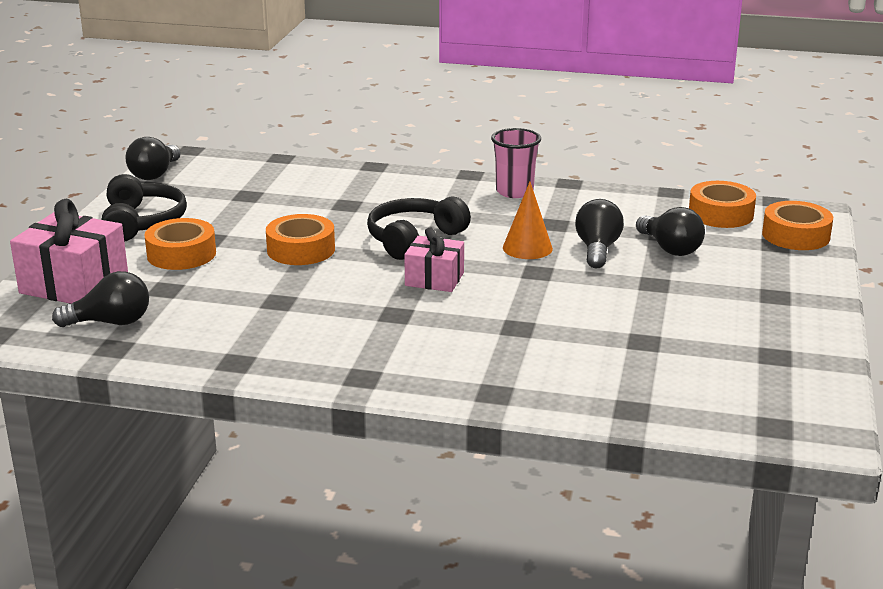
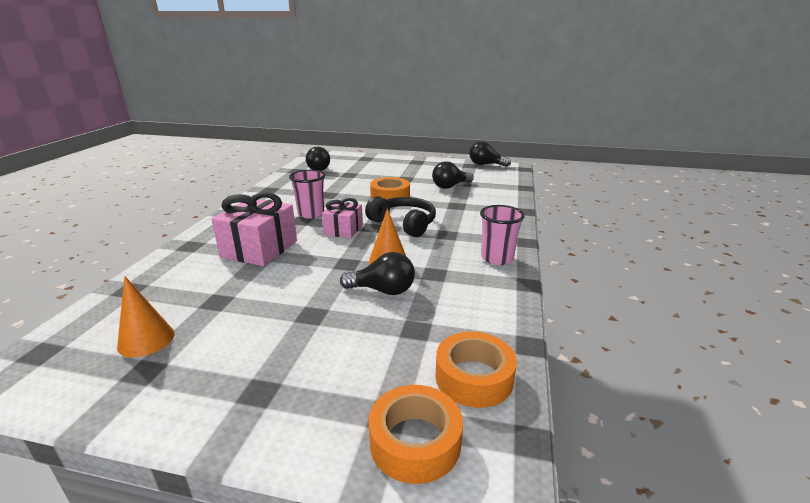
camera: 90 degrees right, 0 degrees up
pink gift [10,199,128,304] -> pink gift moved to [212,192,297,266]
black headphones [101,174,187,242] -> none
orange tape [144,218,216,270] -> none
black light bulb [636,207,705,256] -> black light bulb moved to [432,161,474,189]
none -> orange cone [117,276,174,358]
none -> pink cup [289,170,325,219]

